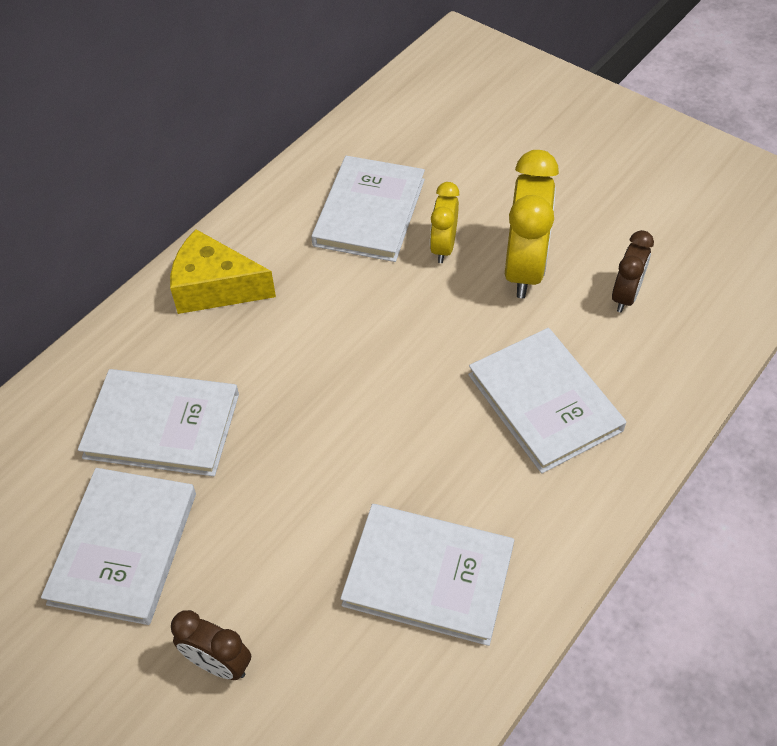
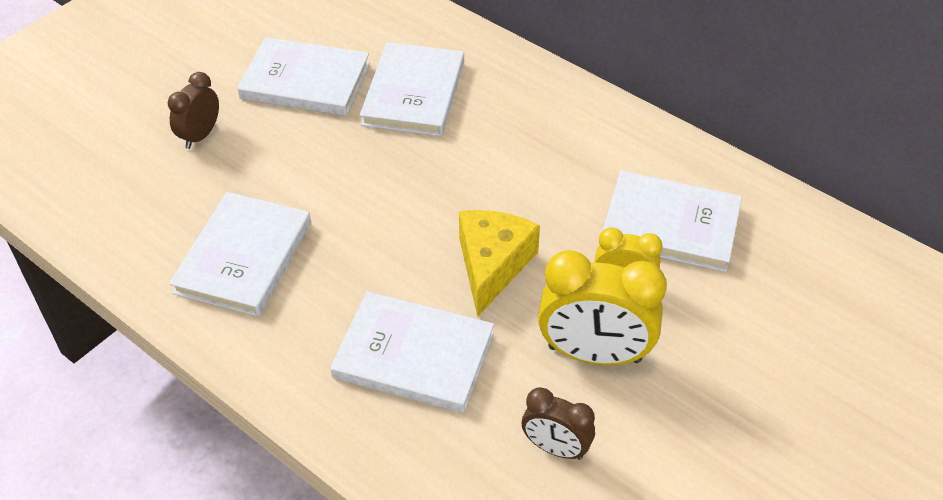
camera: 90 degrees right, 5 degrees down
yellow cheese [170,229,276,314] -> yellow cheese moved to [459,210,540,317]
white book [468,328,626,473] -> white book turned 45 degrees clockwise [330,291,494,413]

